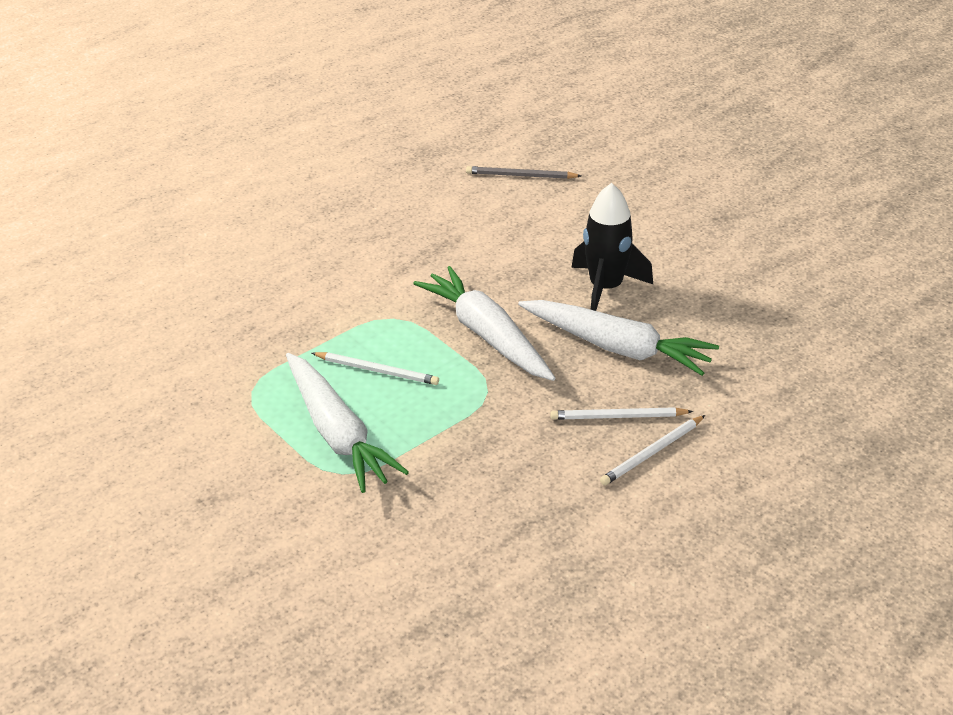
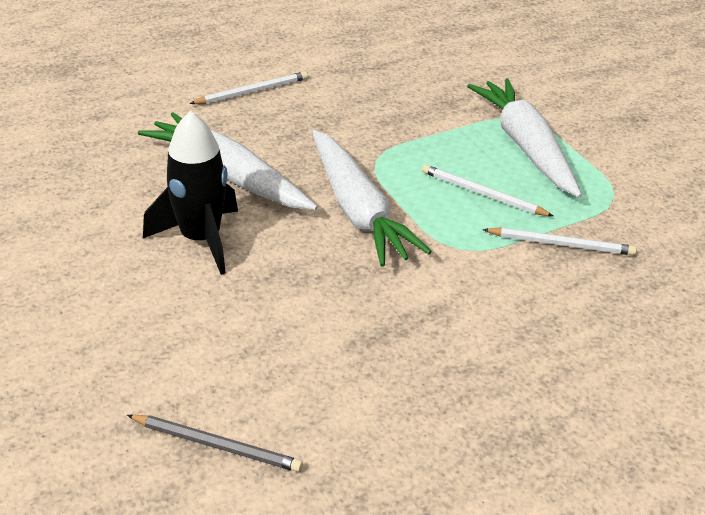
camera: 170 degrees left, 0 degrees up
white pencil [550,407,693,420] -> white pencil moved to [482,227,637,255]

